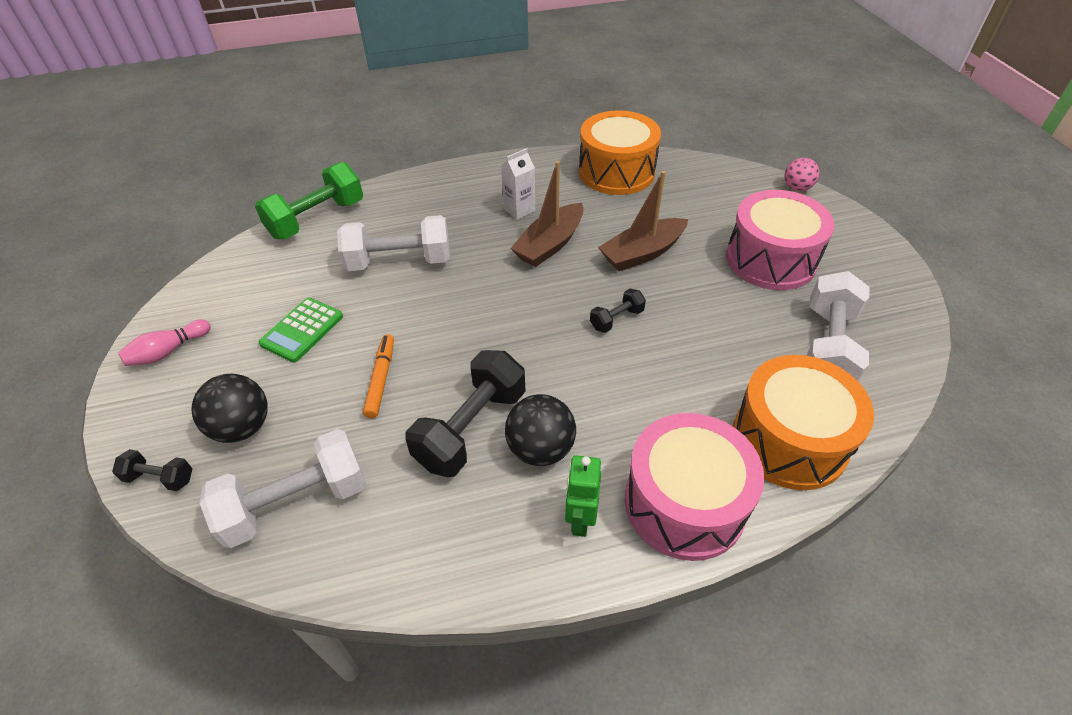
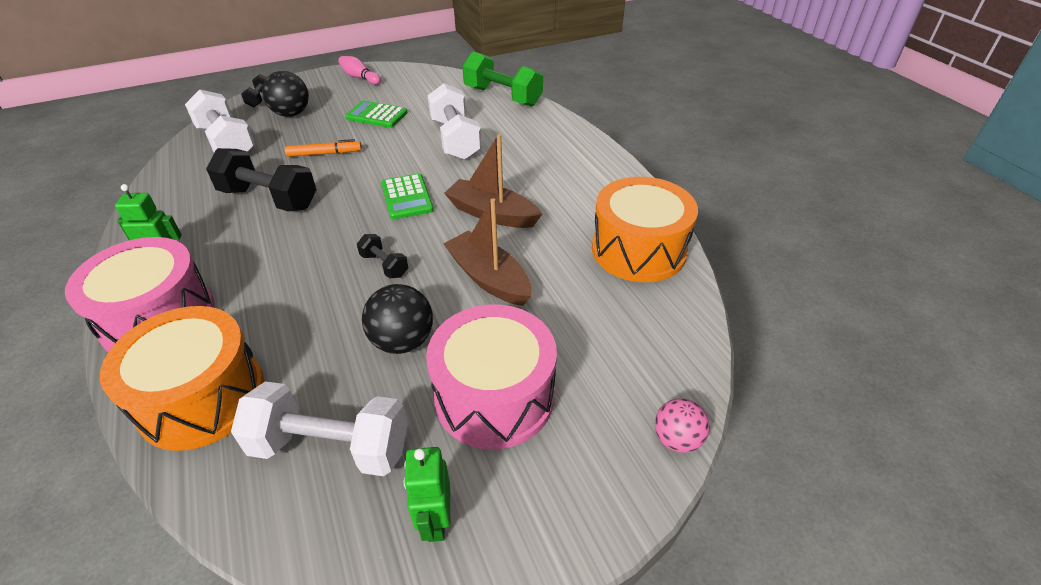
camera: 80 degrees right, 5 degrees down
white carton [501,148,535,220] -> none
black ball [505,394,576,466] -> black ball moved to [362,284,433,354]
none -> green calculator [381,174,434,220]
none -> green robot [403,447,450,542]

